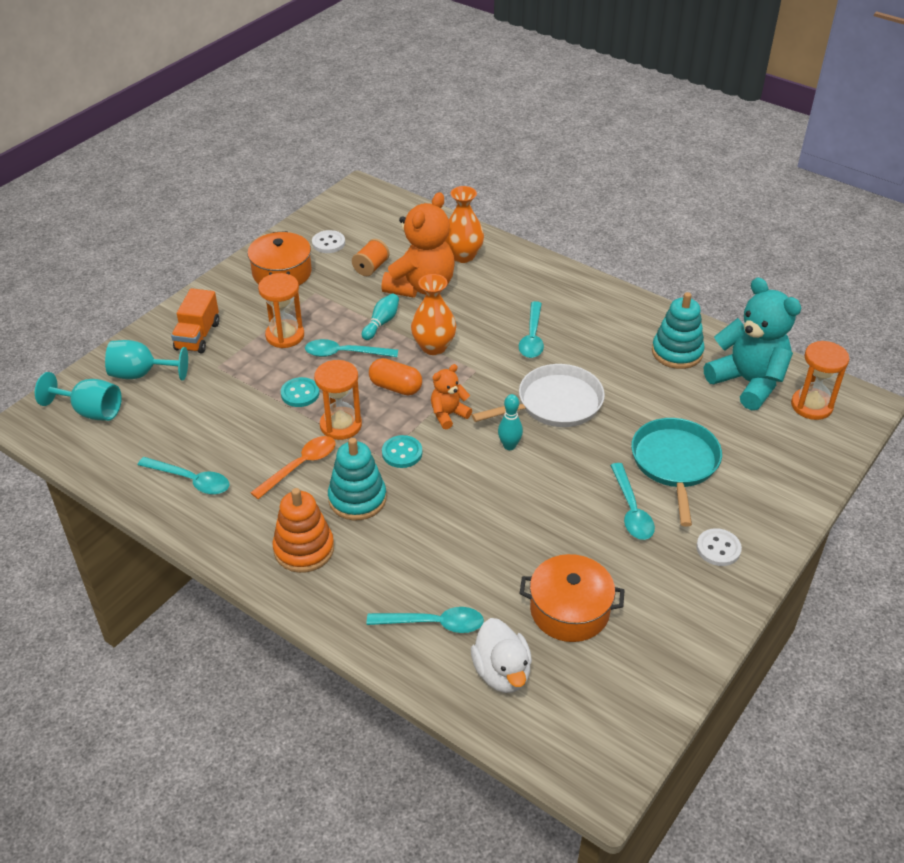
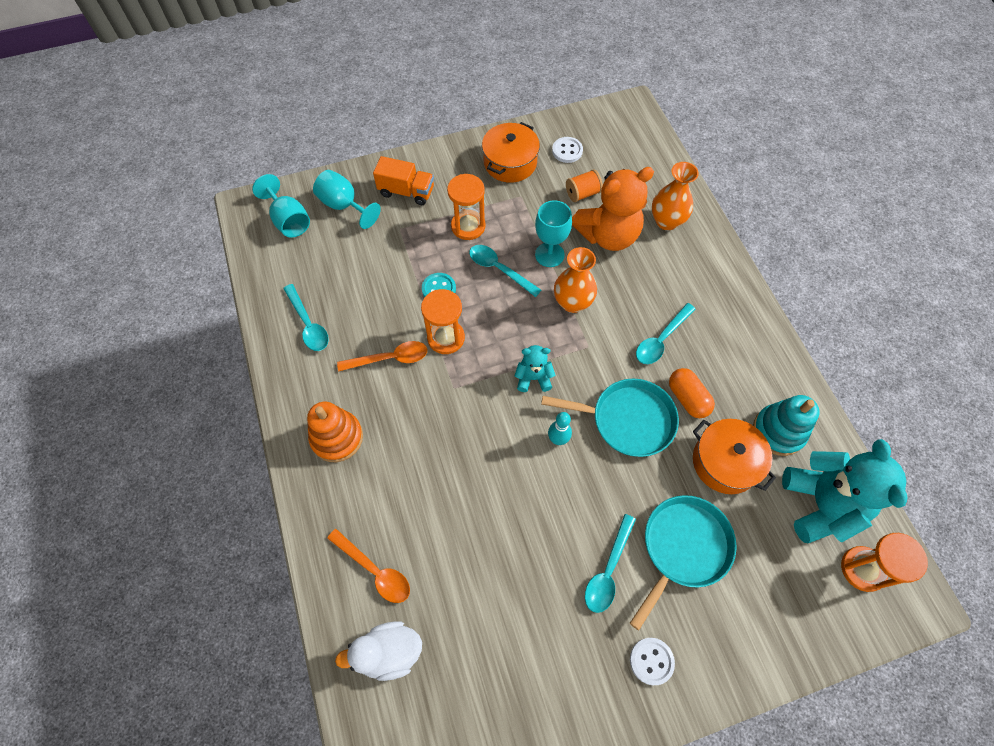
camera: 35 degrees right, 20 degrees up
orange truck [171,288,219,354] -> orange truck turned 120 degrees counterclockwise [373,156,434,205]
turquoise stacking toy [328,438,386,520] -> none
turquoise bowling pin [362,293,399,340] -> turquoise goblet [535,200,572,267]
turquoise spoon [367,607,484,633] -> orange spoon [327,529,410,603]
orange capsule [369,358,422,395] -> orange capsule moved to [669,368,715,418]
turquoise button [382,435,422,468] -> none
orange teddy bear [431,364,472,429] -> turquoise teddy bear [514,345,555,392]
white duck [471,618,532,693] -> white duck turned 60 degrees clockwise [335,621,422,681]
white pan [472,364,605,427] -> turquoise pan [541,379,679,457]
orange pot [519,554,624,642] -> orange pot moved to [693,419,776,494]

